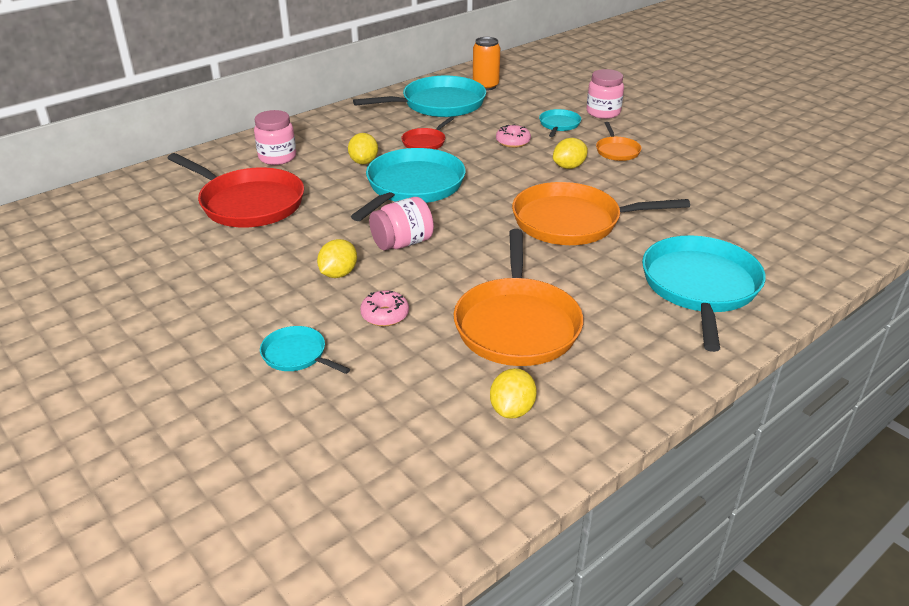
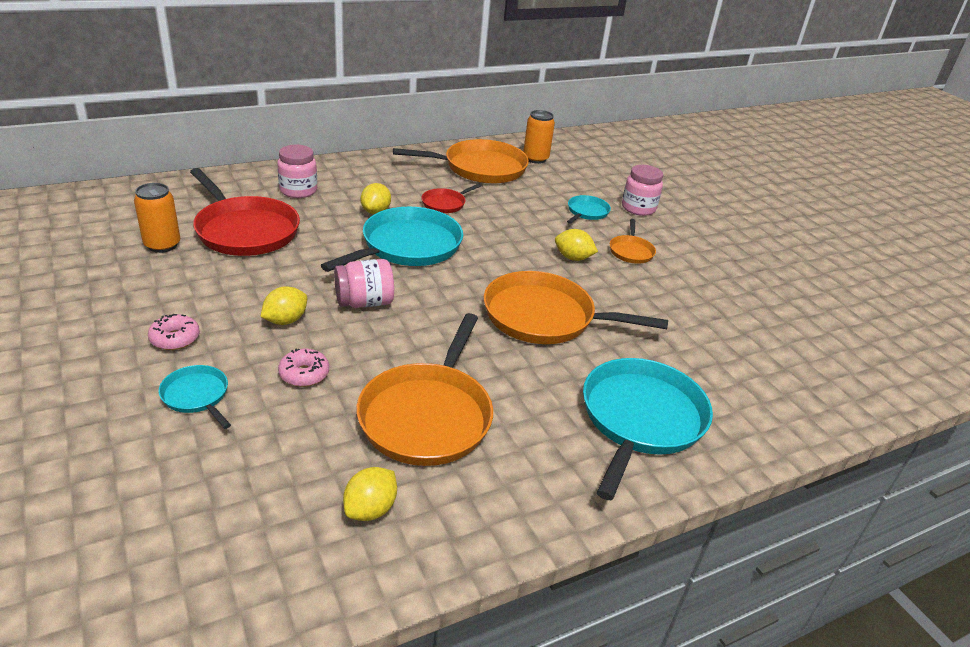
camera: 10 degrees right, 0 degrees up
turquoise pan [353,76,486,117] -> orange pan [393,139,529,184]
pink donut [496,124,531,148] -> pink donut moved to [148,314,200,350]
yellow lemon [553,138,588,169] -> yellow lemon turned 45 degrees clockwise [555,229,598,261]
none -> orange can [134,183,181,253]

